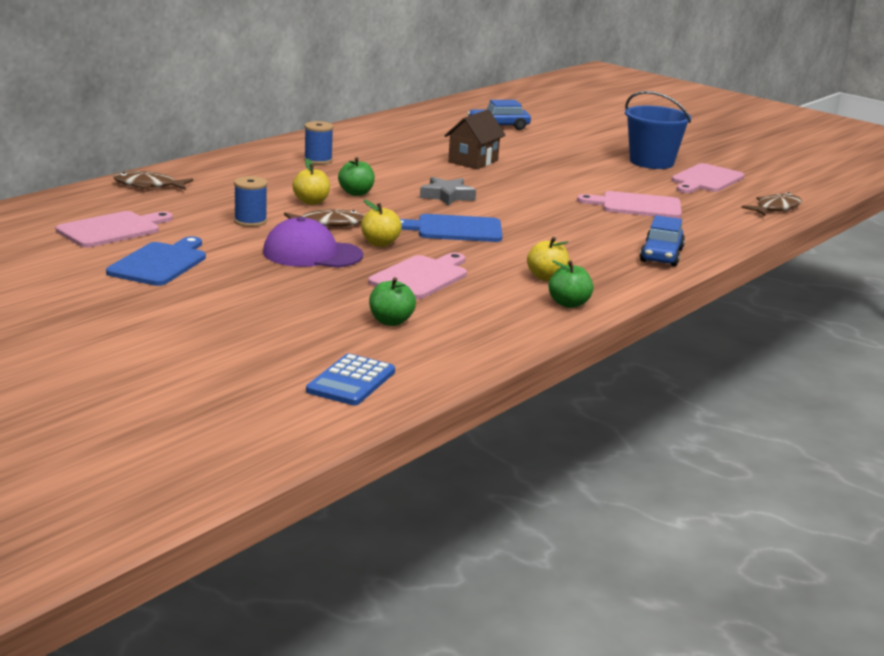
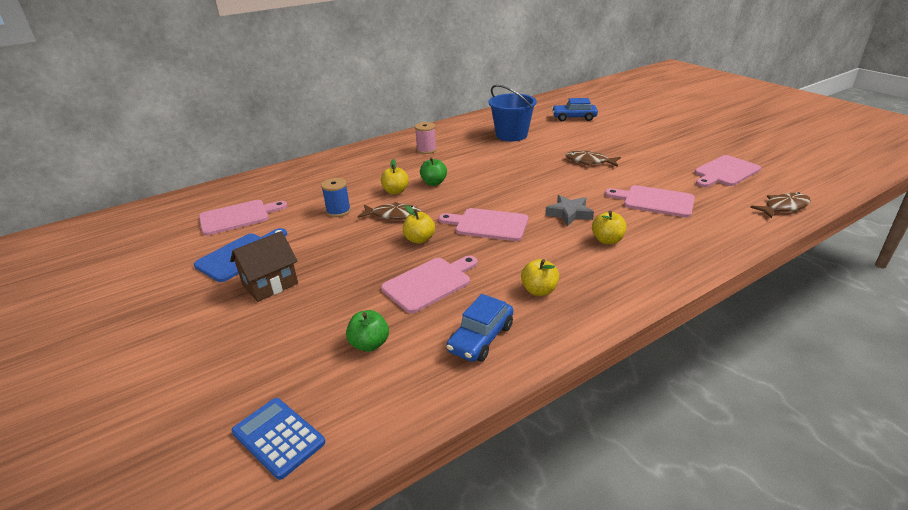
camera: 20 degrees right, 10 degrees up
brown fish [114,171,193,190] -> brown fish moved to [565,151,621,167]
purple cap [263,217,363,268] -> none
blue spool [304,121,334,165] -> pink spool [415,122,437,154]
blue calculator [306,354,395,405] -> blue calculator turned 90 degrees clockwise [232,398,325,480]
blue cutting board [400,214,502,242] -> pink cutting board [438,208,528,241]
grey star [420,177,476,206] -> grey star moved to [545,195,594,226]
brown house [444,110,506,169] -> brown house moved to [230,231,298,302]
green apple [548,260,594,308] -> none
blue bucket [625,91,692,169] -> blue bucket moved to [488,85,537,141]
blue car [640,215,685,266] -> blue car moved to [446,294,513,362]
none -> yellow apple [592,211,627,244]

